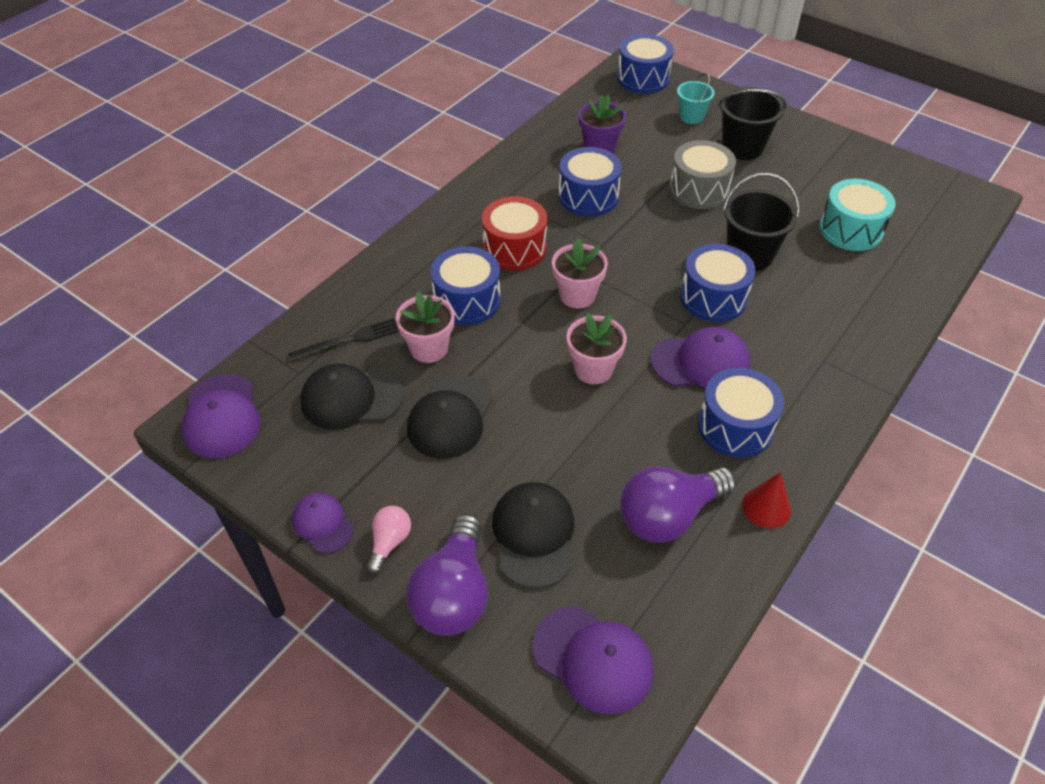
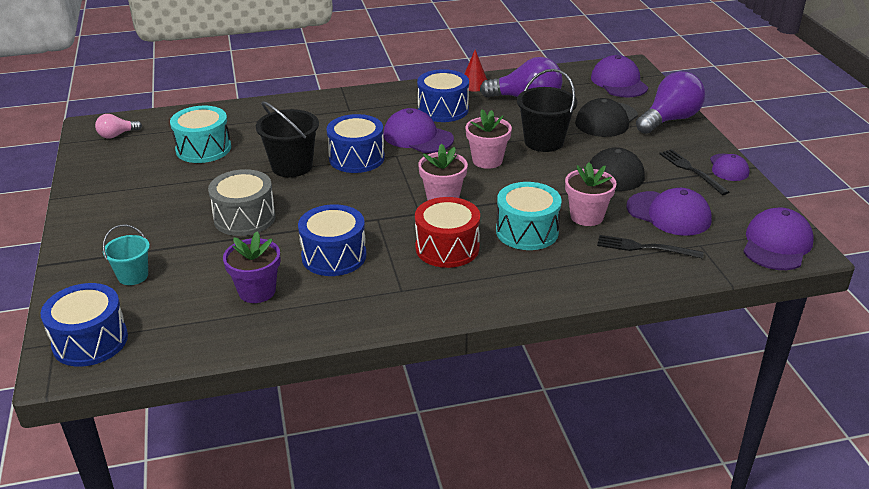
camera: 140 degrees left, 15 degrees down
black cap [300,364,404,430] -> purple cap [626,188,712,236]
pink light bulb [367,506,411,574] -> pink light bulb moved to [95,114,142,139]
blue drum [431,246,500,325] -> turquoise drum [496,182,562,250]
black bucket [718,87,787,160] -> black bucket moved to [517,69,577,152]
none -> black fork [659,149,729,195]

